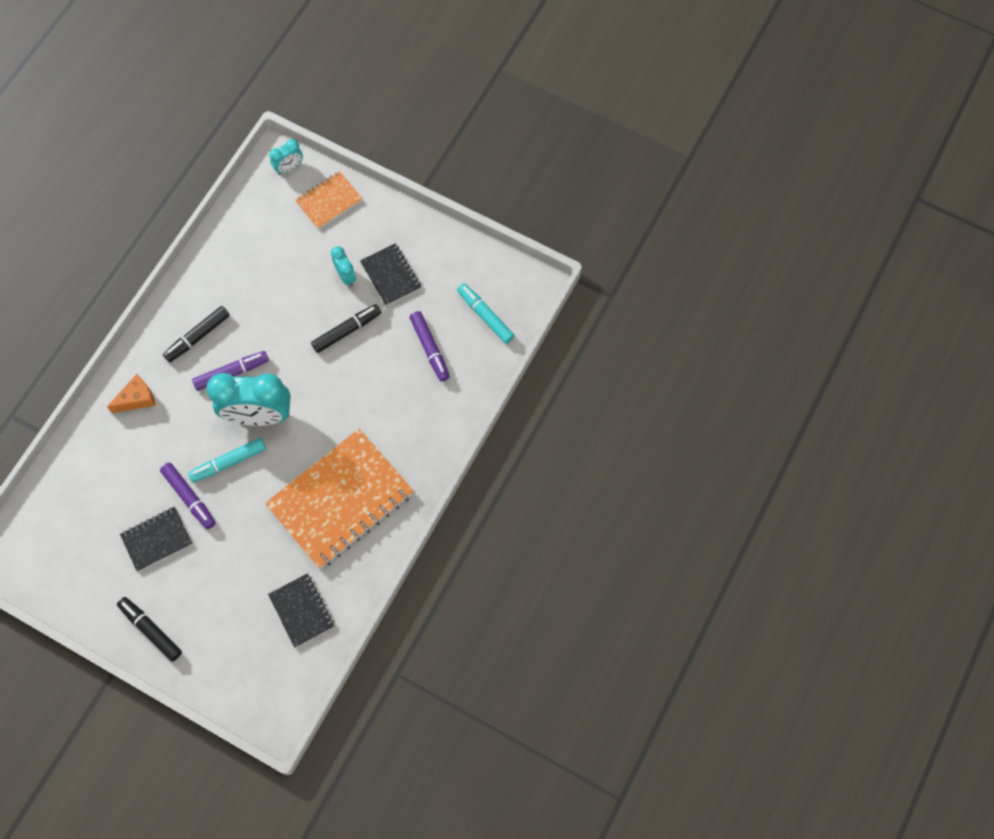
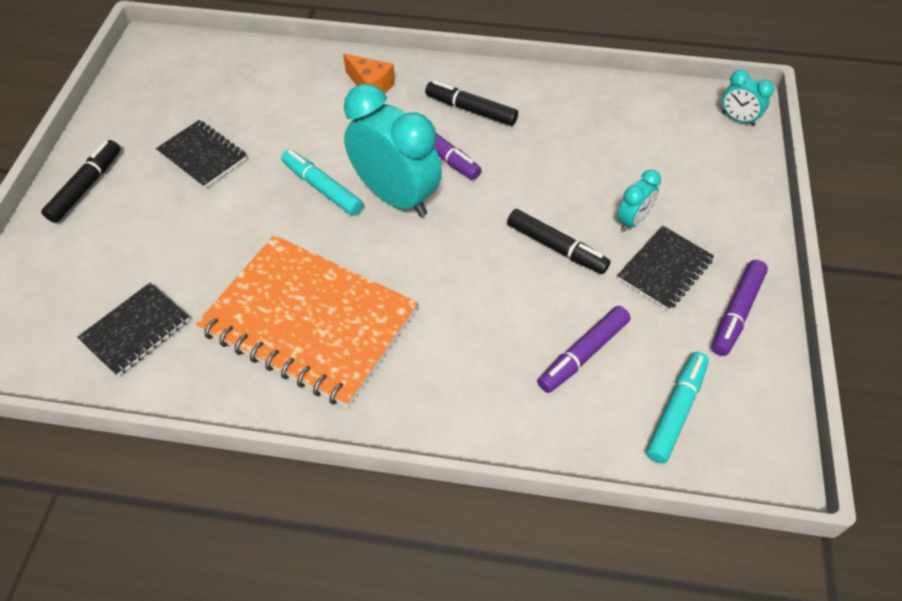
camera: 70 degrees right, 15 degrees down
purple marker [160,462,216,529] -> purple marker moved to [712,260,768,356]
turquoise clock [206,373,291,426] -> turquoise clock turned 150 degrees clockwise [344,84,442,217]
orange notebook [295,171,362,229] -> none

